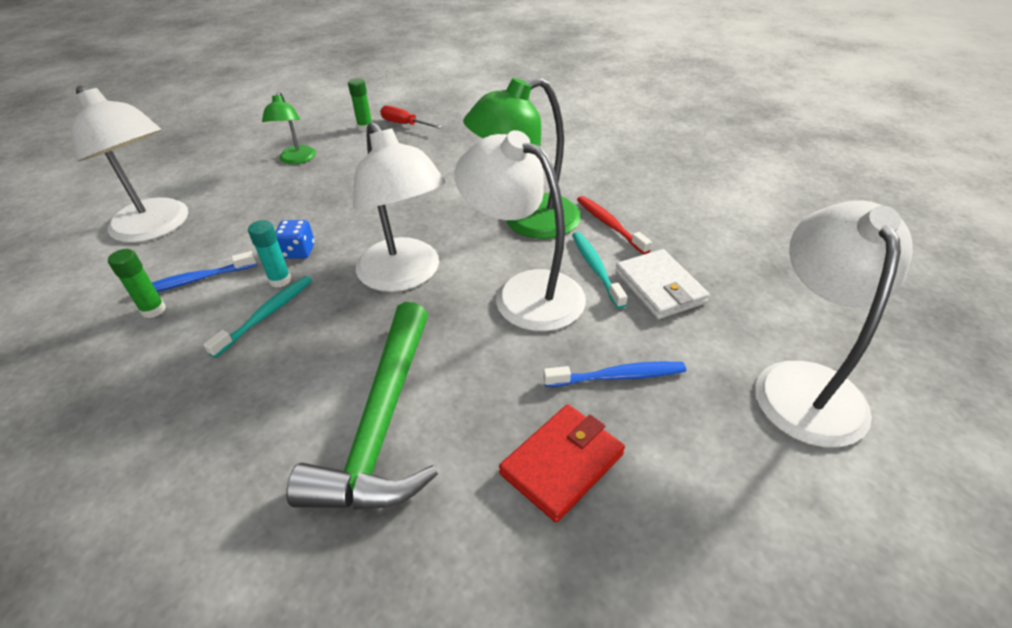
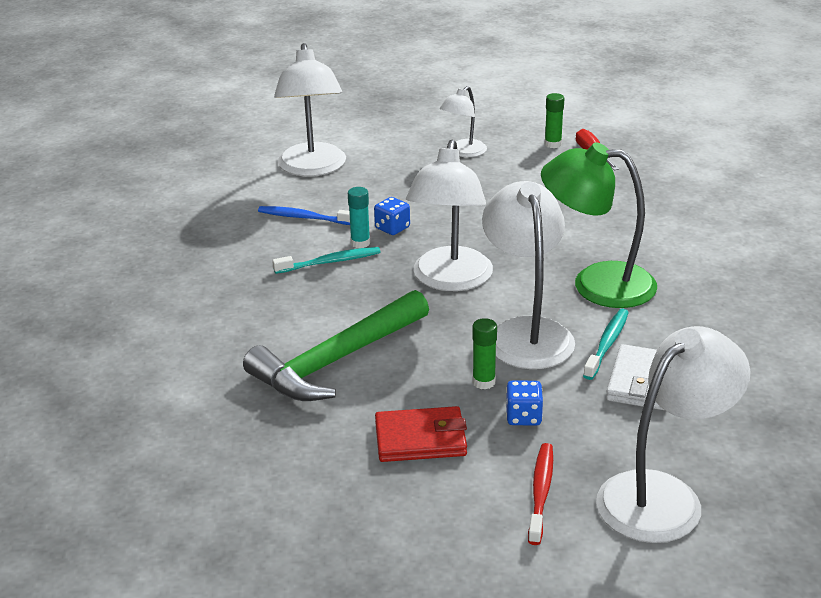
camera: 40 degrees right, 10 degrees down
green glue stick [108,249,166,318] -> green glue stick moved to [472,318,497,390]
green lamp [262,92,316,164] -> white lamp [440,86,487,157]
blue toothbrush [543,361,686,387] -> blue dice [506,381,543,425]
red toothbrush [577,196,652,254] -> red toothbrush moved to [528,443,553,545]

